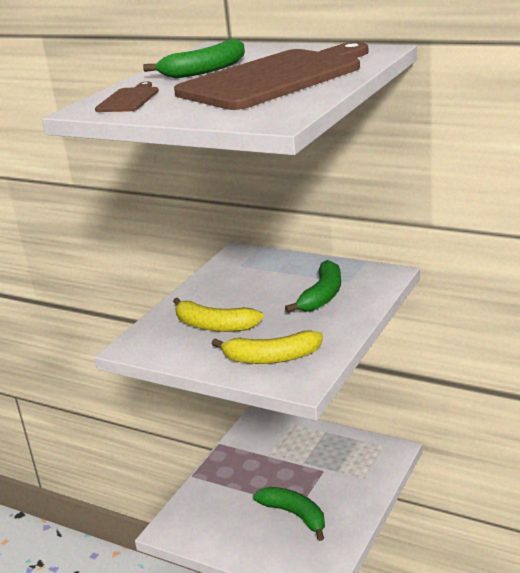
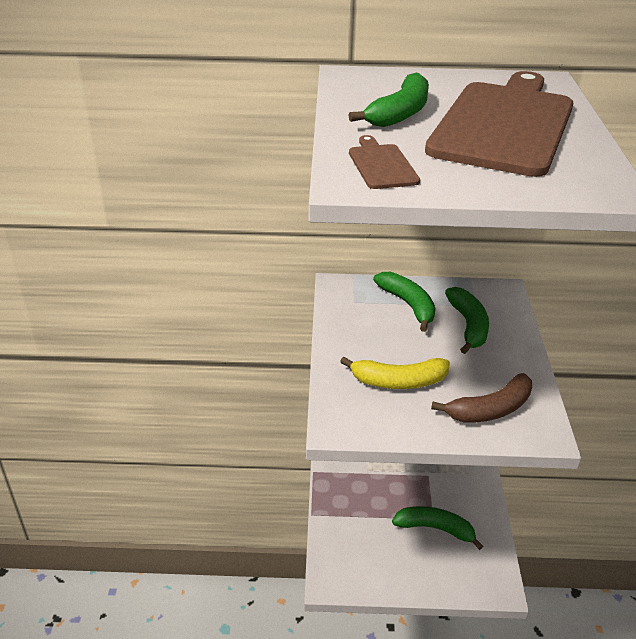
camera: 30 degrees left, 10 degrees up
yellow banana [212,330,323,364] -> brown banana [431,373,532,423]
none -> green banana [373,272,436,332]

